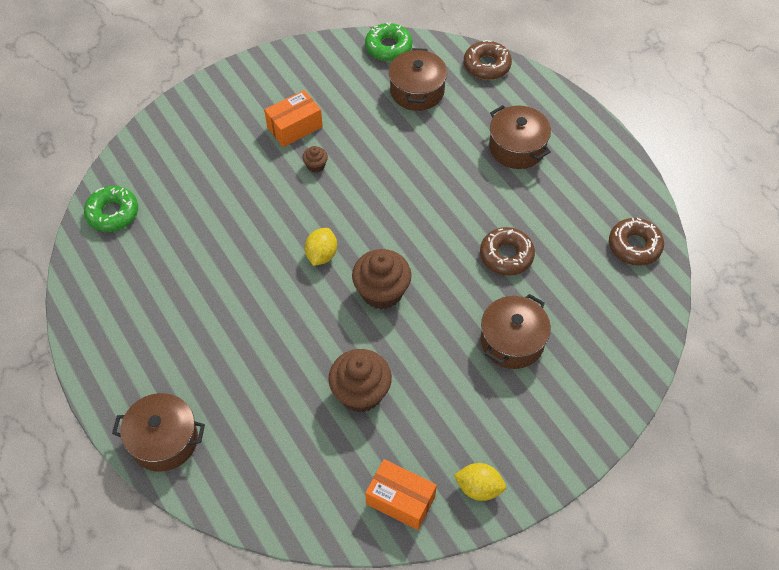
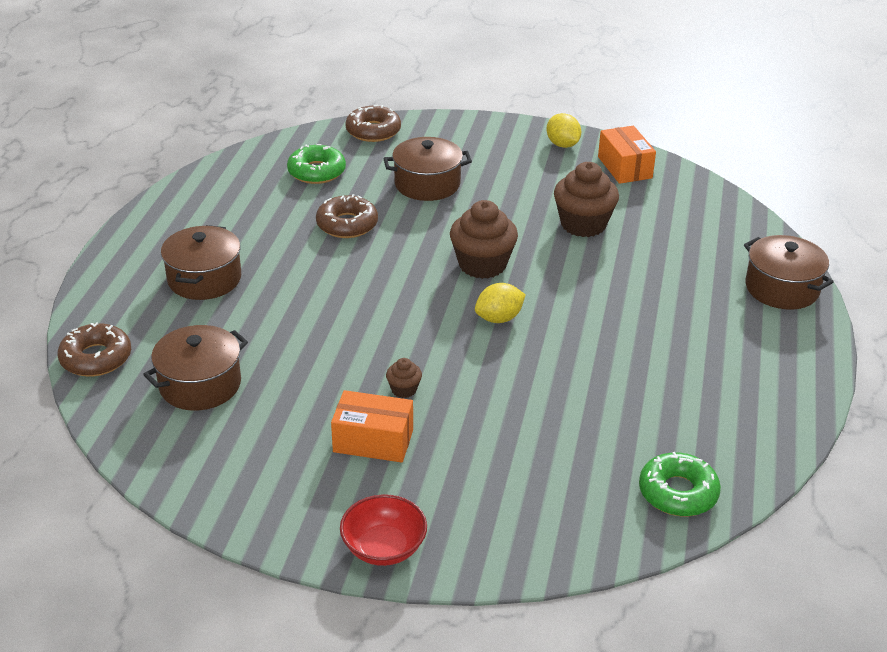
camera: 135 degrees left, 20 degrees down
green donut [365,23,412,61] -> green donut moved to [287,144,346,184]
brown donut [609,218,664,266] -> brown donut moved to [345,105,401,142]
none -> red bowl [340,494,427,566]

